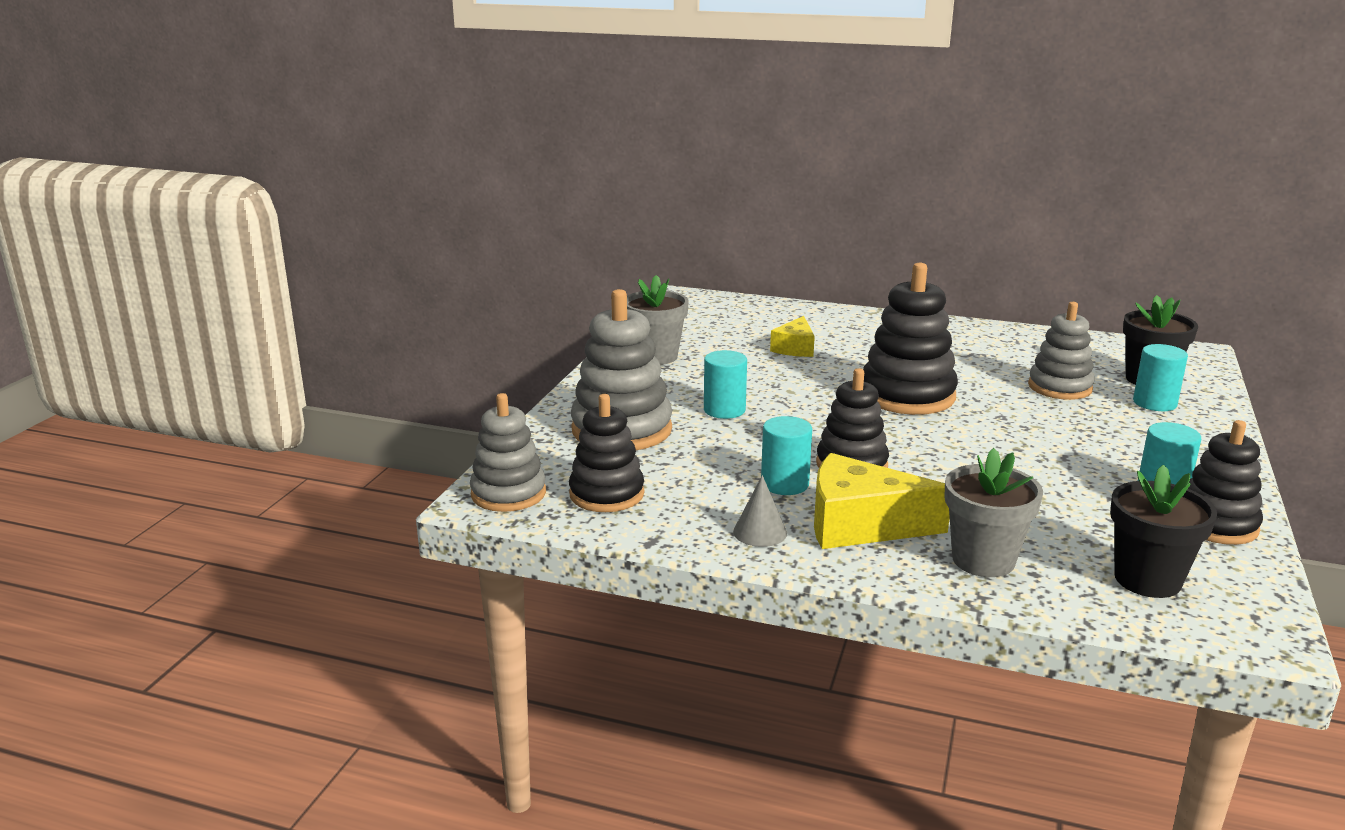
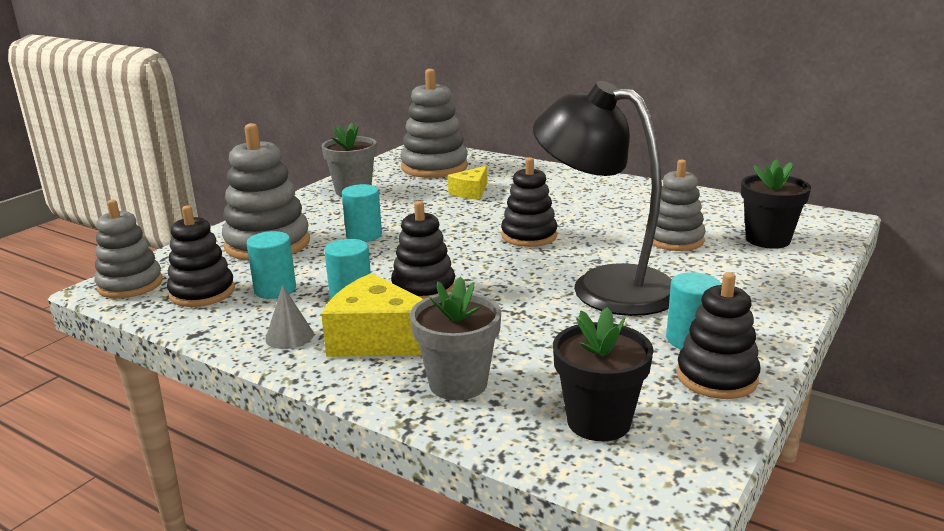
camera: 15 degrees right, 0 degrees up
black stacking toy [863,263,958,415] -> black stacking toy [501,157,558,247], size x0.67
turquoise cylinder [1133,344,1188,411] -> turquoise cylinder moved to [246,231,296,299]
none -> grey stacking toy [400,69,468,178]
none -> black lamp [533,81,672,316]

